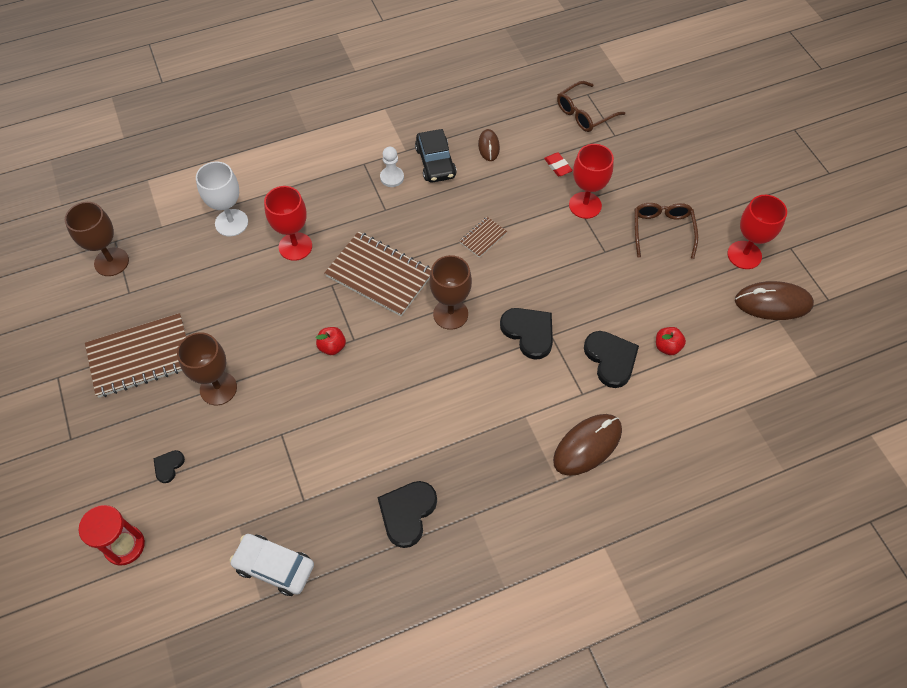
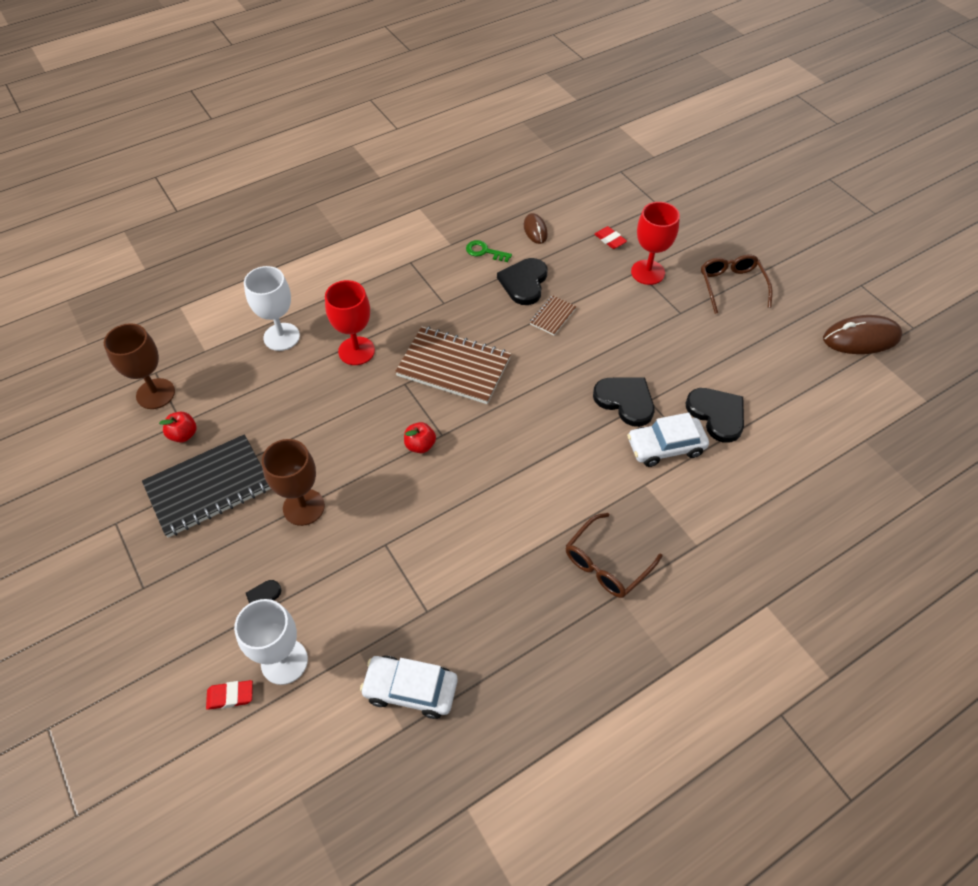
camera: 10 degrees left, 5 degrees down
red hourglass [79,505,145,566] -> red eraser [206,680,253,710]
brown notebook [85,313,186,398] -> black notebook [142,434,271,538]
black heart [377,481,437,548] -> black heart moved to [497,258,547,305]
white pawn [380,147,404,187] -> none
black car [415,129,457,183] -> green key [466,240,512,262]
brown goblet [429,255,472,330] -> none
brown mouse [553,414,622,476] -> none
brown glasses [557,81,625,132] -> brown glasses moved to [566,513,662,598]
red apple [656,327,686,355] -> red apple moved to [159,412,196,443]
red goblet [728,195,787,269] -> none
none -> white goblet [234,599,308,685]
none -> white car [627,413,709,467]

